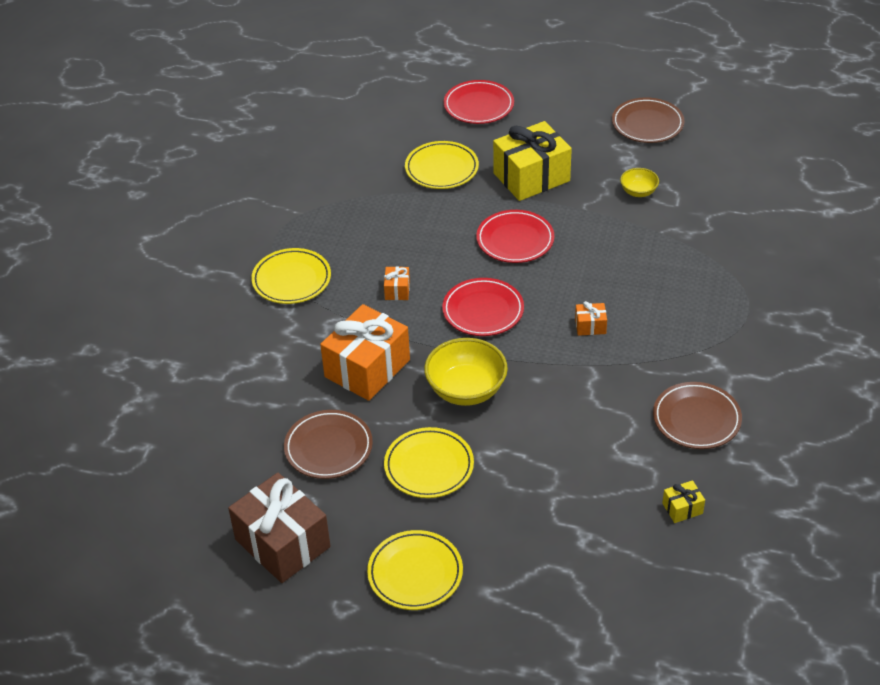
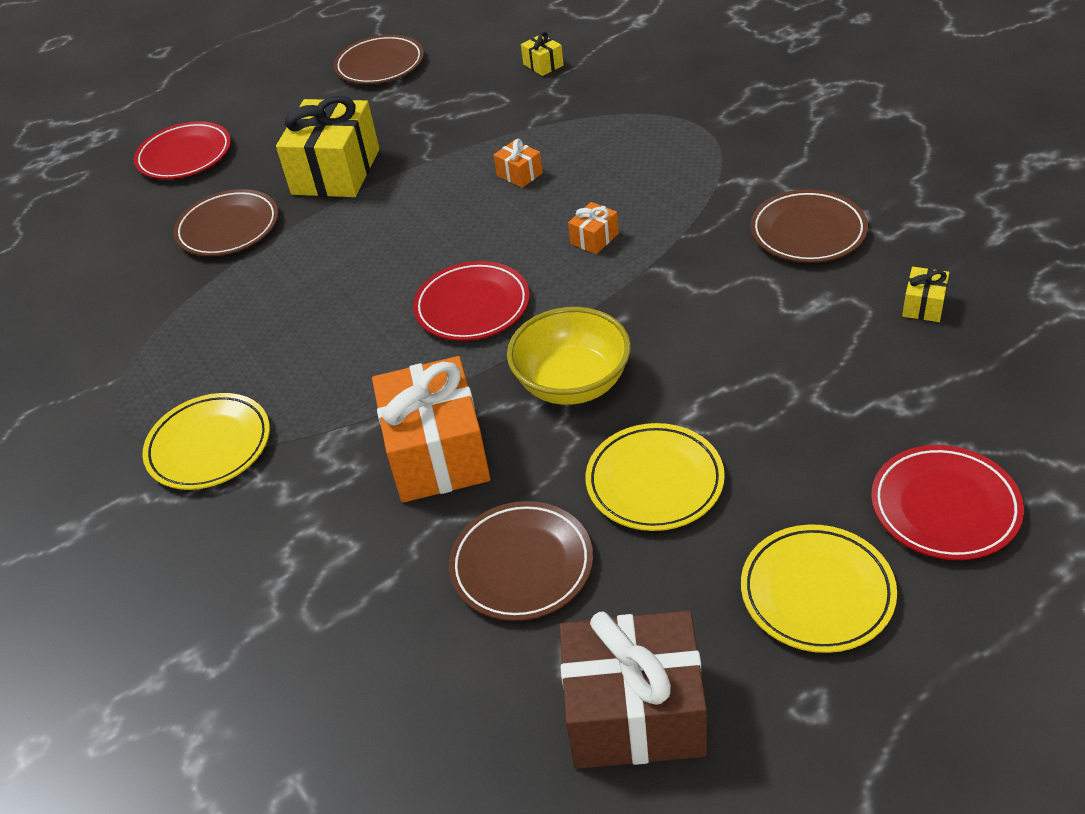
camera: 45 degrees left, 0 degrees up
orange gift [384,266,410,300] -> orange gift moved to [494,139,543,188]
yellow plate [405,141,479,189] -> brown plate [173,189,278,256]
red plate [476,210,554,263] -> red plate moved to [871,445,1024,560]
yellow bowl [620,168,659,197] -> none
none -> yellow gift [521,32,564,76]

